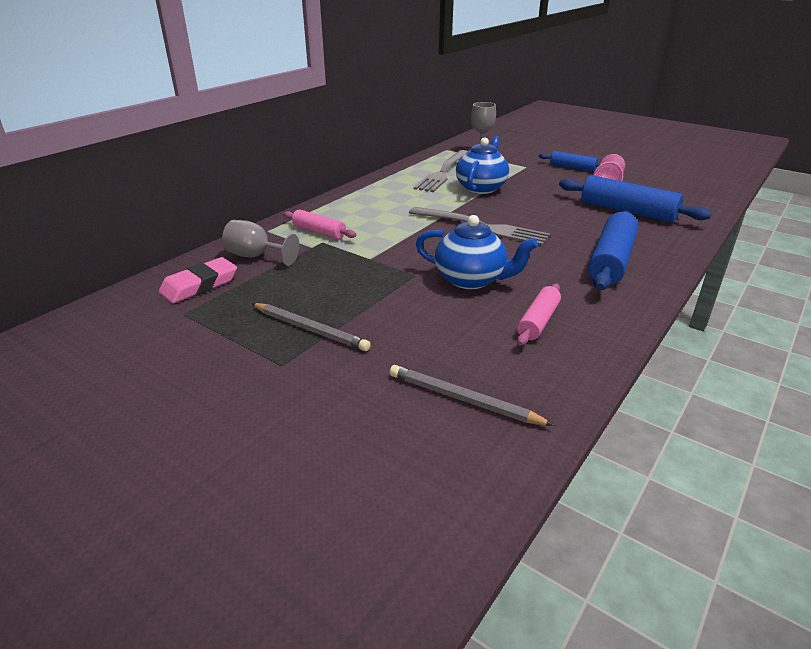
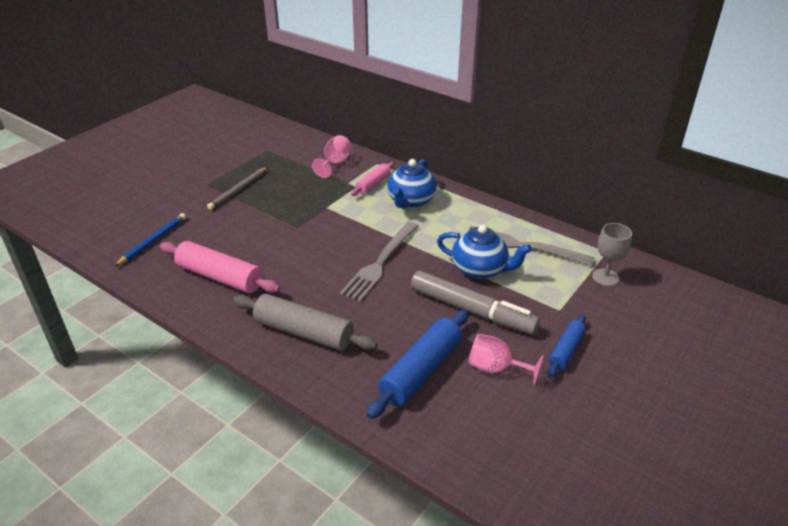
camera: 90 degrees right, 5 degrees up
pink eraser [159,257,237,303] -> none
grey goblet [222,220,300,266] -> pink goblet [312,135,352,178]
grey pencil [390,365,554,426] -> blue pencil [114,213,186,267]
blue teapot [416,215,538,289] -> blue teapot moved to [387,159,437,208]
pink rolling pin [517,284,561,345] -> pink rolling pin [160,241,281,293], size x1.72
blue rolling pin [588,211,639,290] -> grey rolling pin [233,294,378,351]
none -> grey marker [411,271,540,335]

